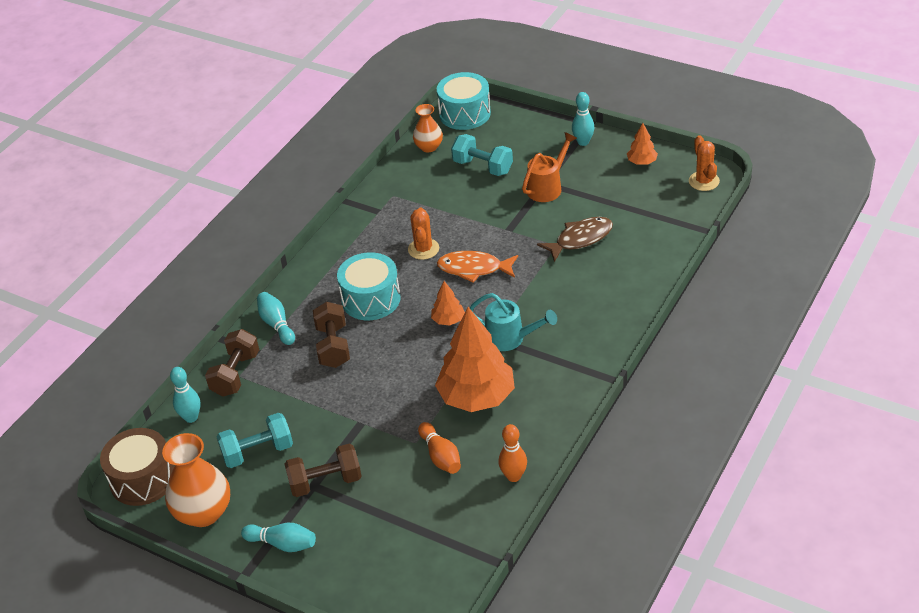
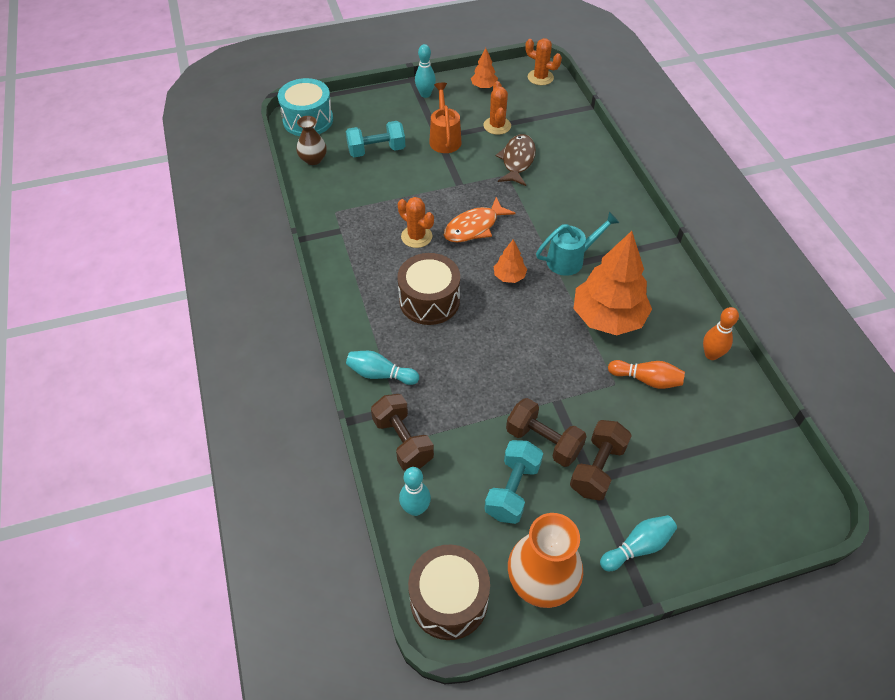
camera: 50 degrees left, 10 degrees up
brown dumbbell [313,302,350,368] -> brown dumbbell moved to [506,398,587,467]
turquoise drum [337,252,401,320] -> brown drum [397,253,460,325]
orange vase [413,104,443,152] -> brown vase [296,116,327,165]
none -> orange cactus [483,81,511,135]

